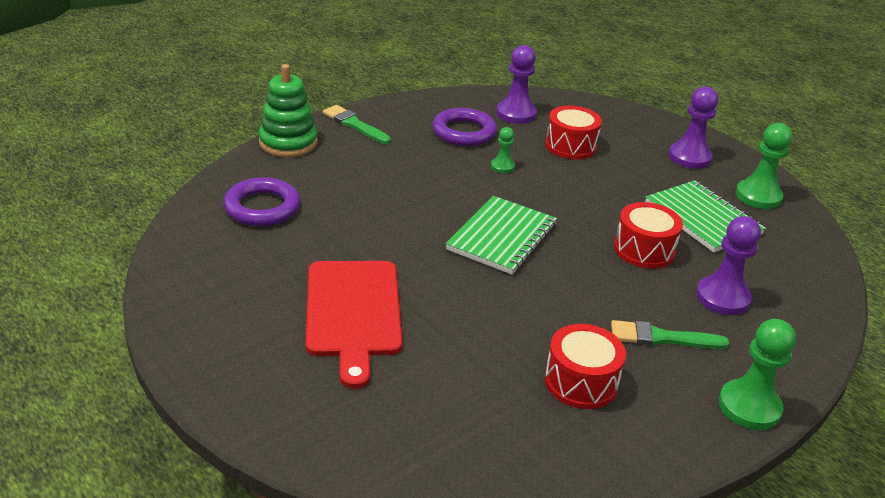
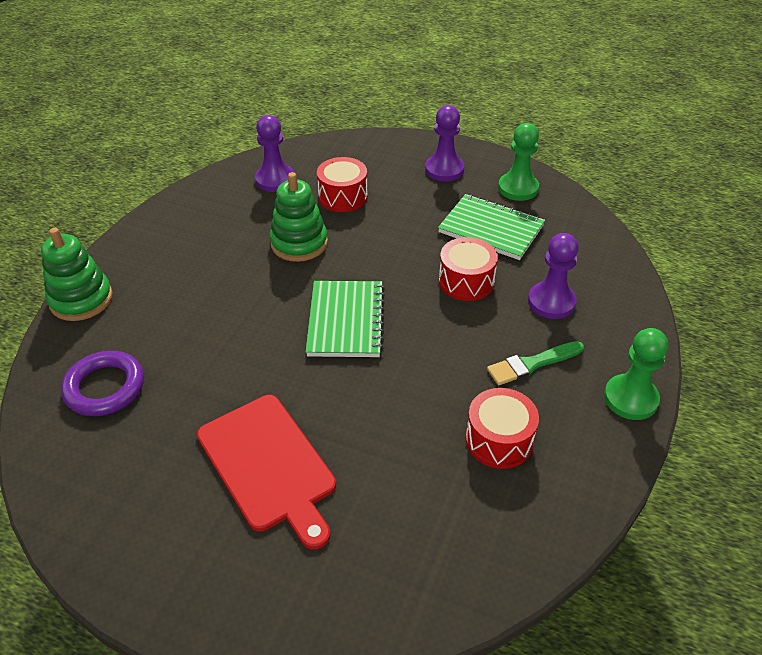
camera: 25 degrees left, 10 degrees up
green brush [323,105,391,144] -> none
purple ring [432,108,497,146] -> none
green pawn [491,127,515,173] -> green stacking toy [270,172,328,262]

